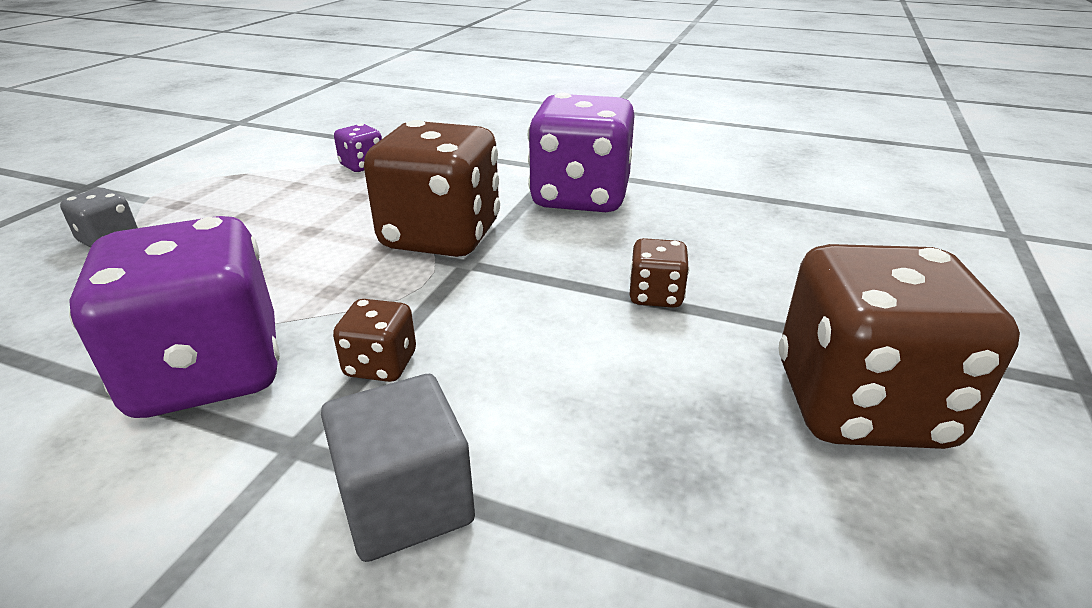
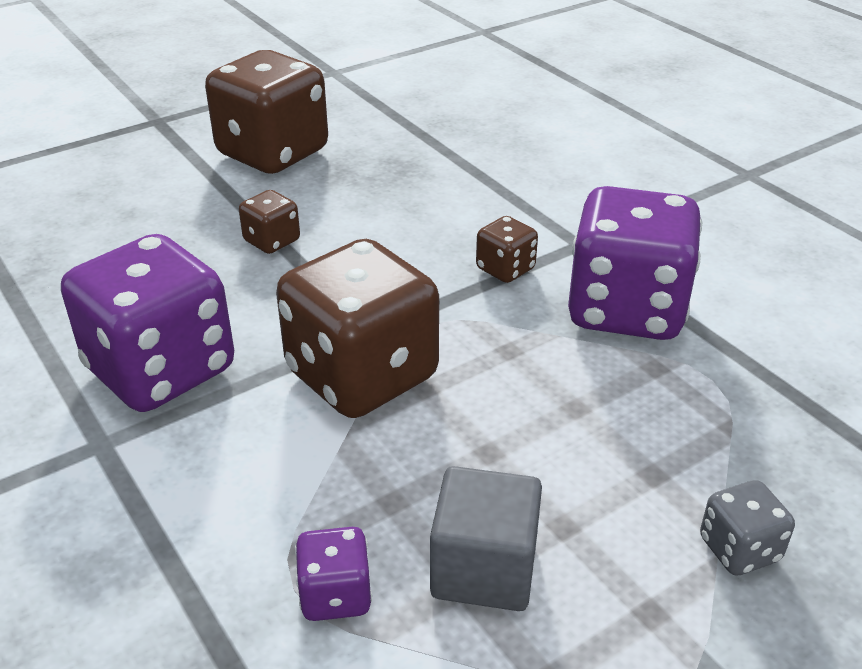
camera: 145 degrees left, 5 degrees up
grey cube [321,374,475,562] -> grey cube moved to [430,466,542,611]

